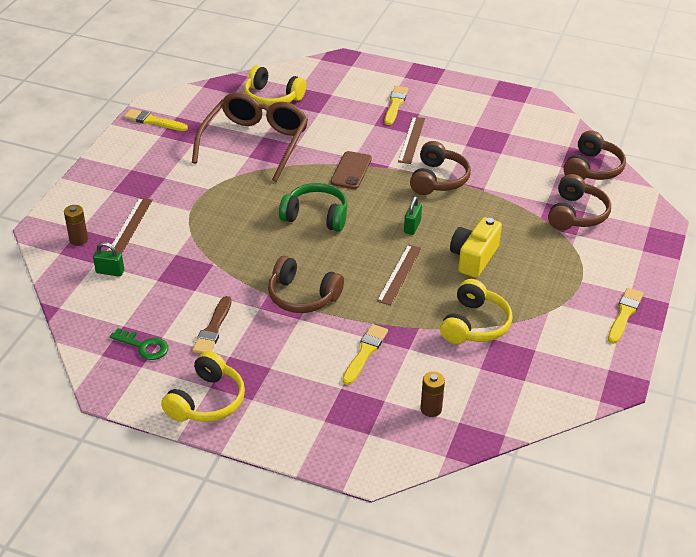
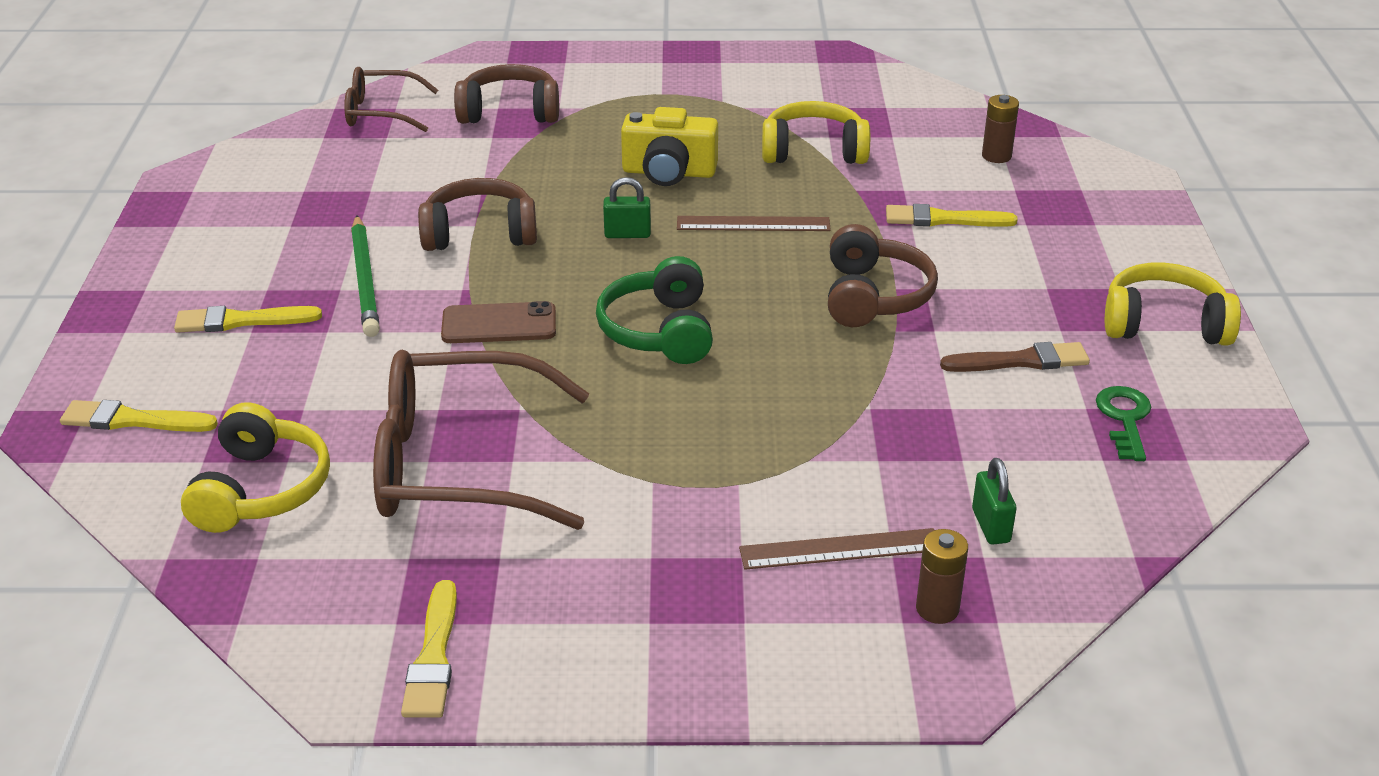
camera: 110 degrees left, 5 degrees down
brown ruler [398,116,425,164] -> green pencil [351,215,380,337]
brown headphones [563,130,626,180] -> brown glasses [344,67,438,132]
yellow brush [608,288,643,344] -> yellow brush moved to [60,400,218,432]

